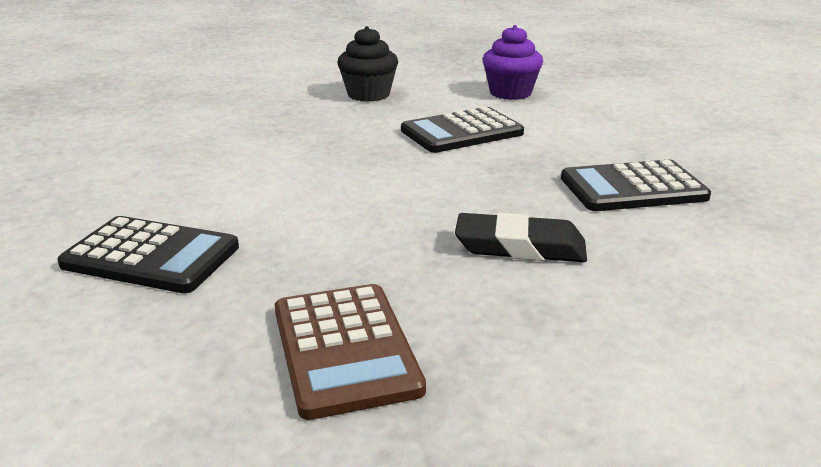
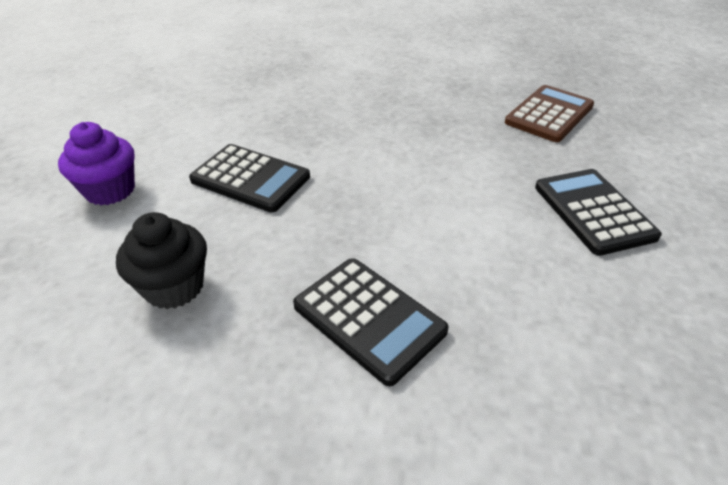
camera: 125 degrees left, 15 degrees up
black eraser [455,213,587,262] -> none
black calculator [561,160,711,211] -> black calculator moved to [293,258,449,386]

